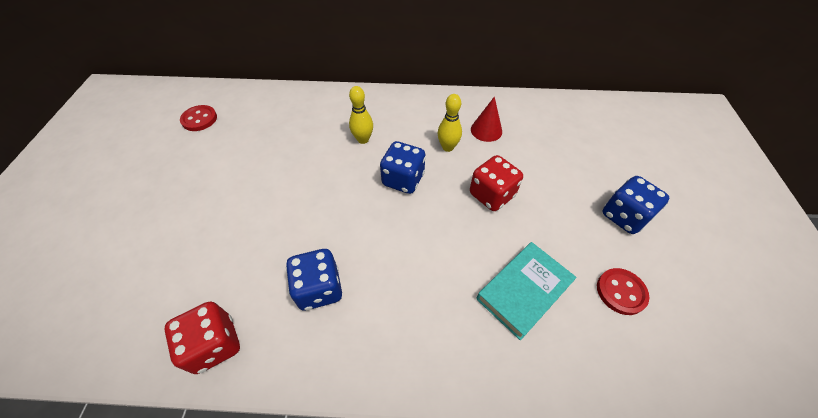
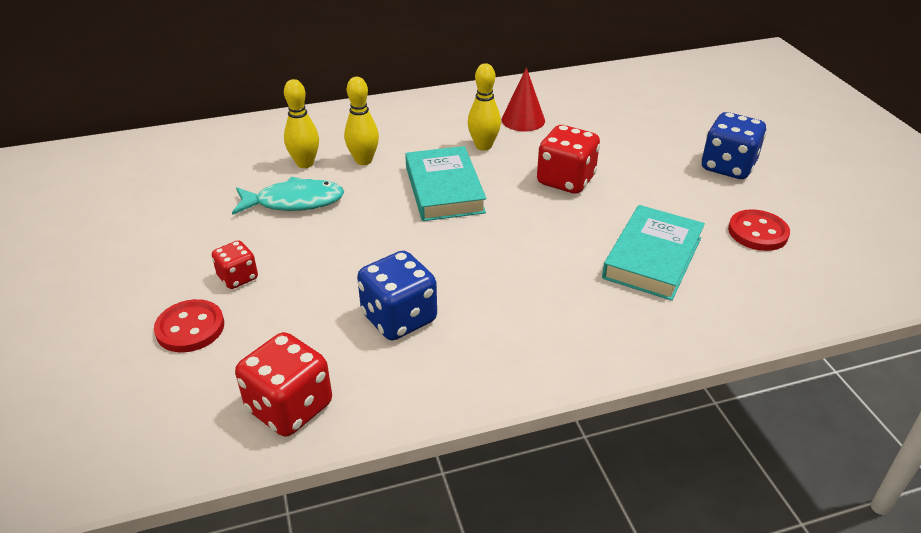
camera: 20 degrees left, 15 degrees down
red button [180,105,217,131] -> red button moved to [154,299,224,352]
blue dice [380,141,426,194] -> turquoise book [405,146,486,221]
none -> red dice [212,240,258,289]
none -> turquoise fish [232,177,344,215]
none -> yellow bowling pin [284,79,319,168]

